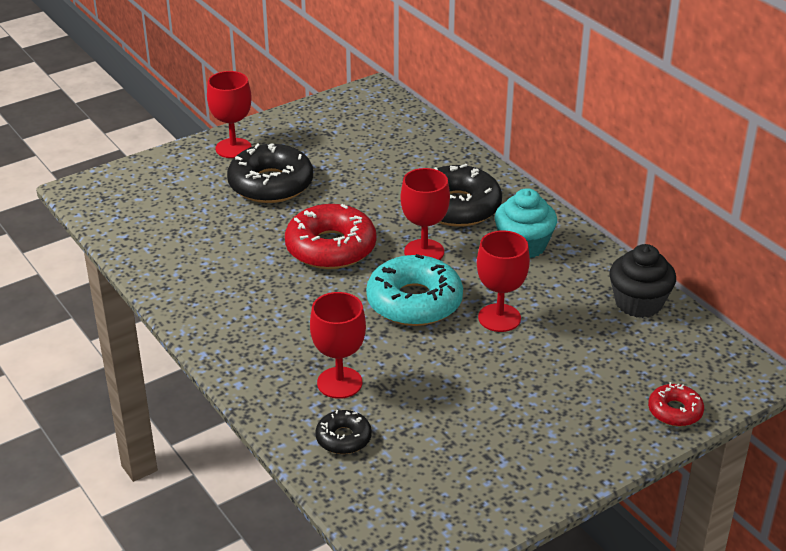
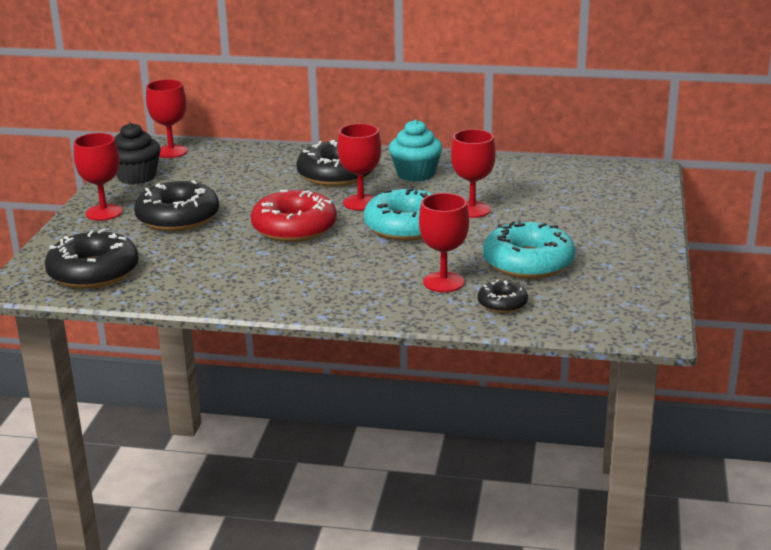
camera: 45 degrees left, 10 degrees down
black cupcake [609,244,676,318] -> black cupcake moved to [115,123,161,184]
red donut [648,382,704,427] -> none
none -> black donut [45,229,139,289]
none -> red goblet [146,79,188,158]
none -> turquoise donut [483,220,575,279]

